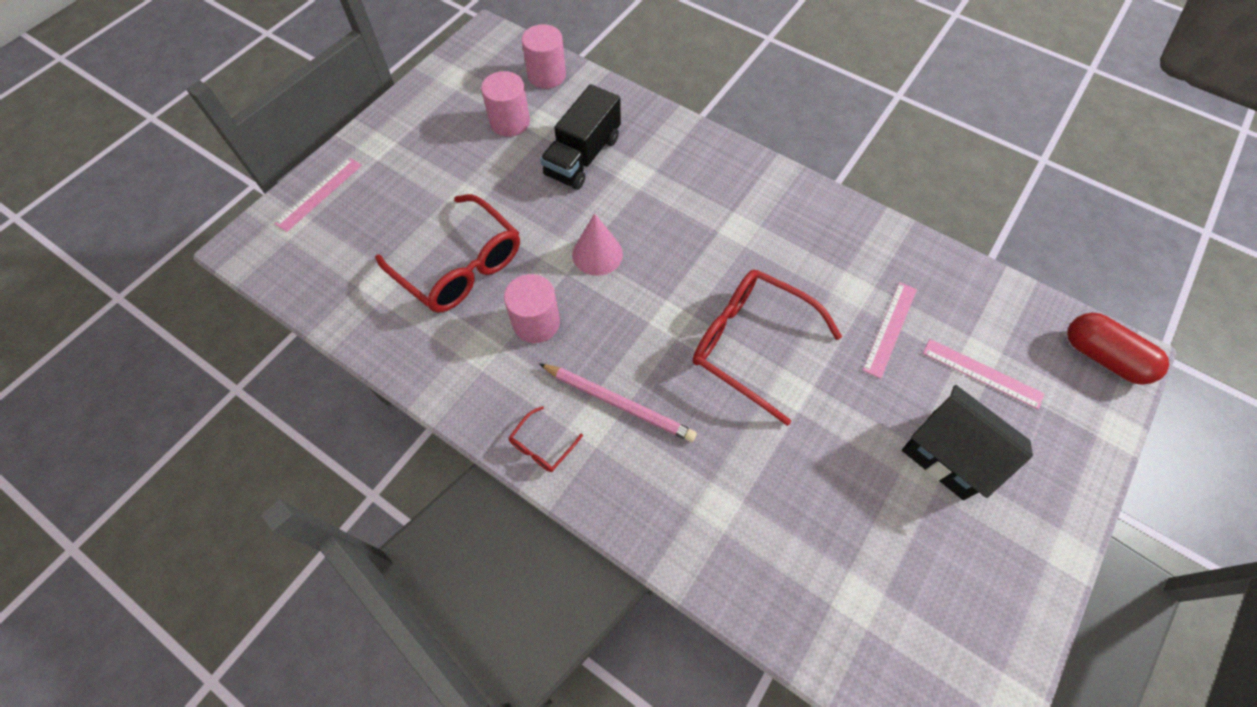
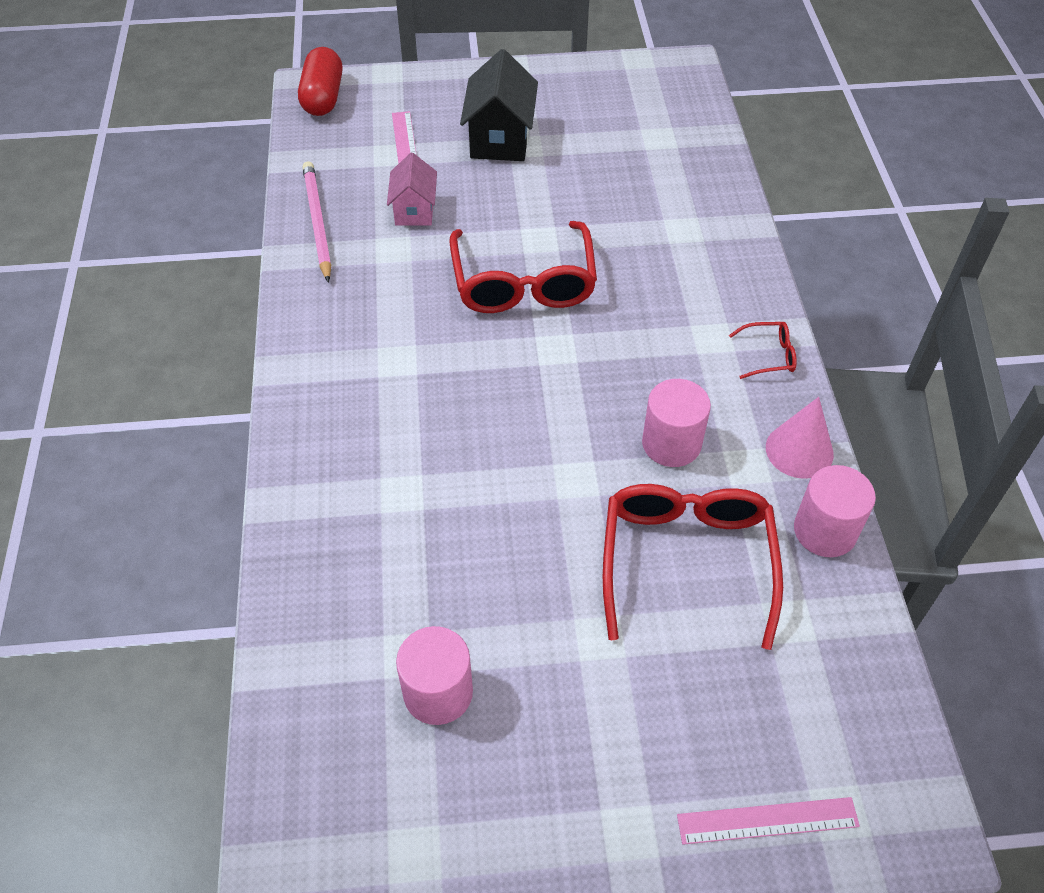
camera: 130 degrees left, 10 degrees down
pink cylinder [522,24,566,89] -> pink cylinder moved to [794,465,876,557]
pink pencil [539,363,697,442] -> pink pencil moved to [302,161,331,283]
black truck [540,84,621,190] -> none
pink cone [572,213,623,276] -> pink cone moved to [766,397,834,479]
pink ruler [862,282,917,379] -> pink house [387,153,437,226]

